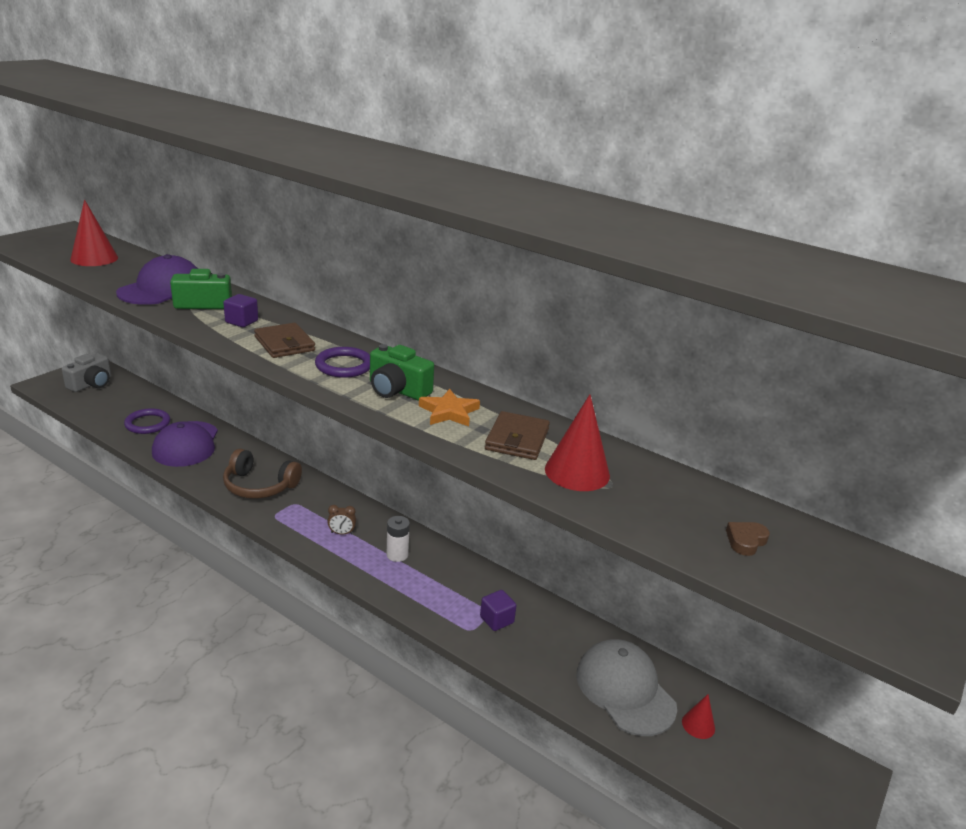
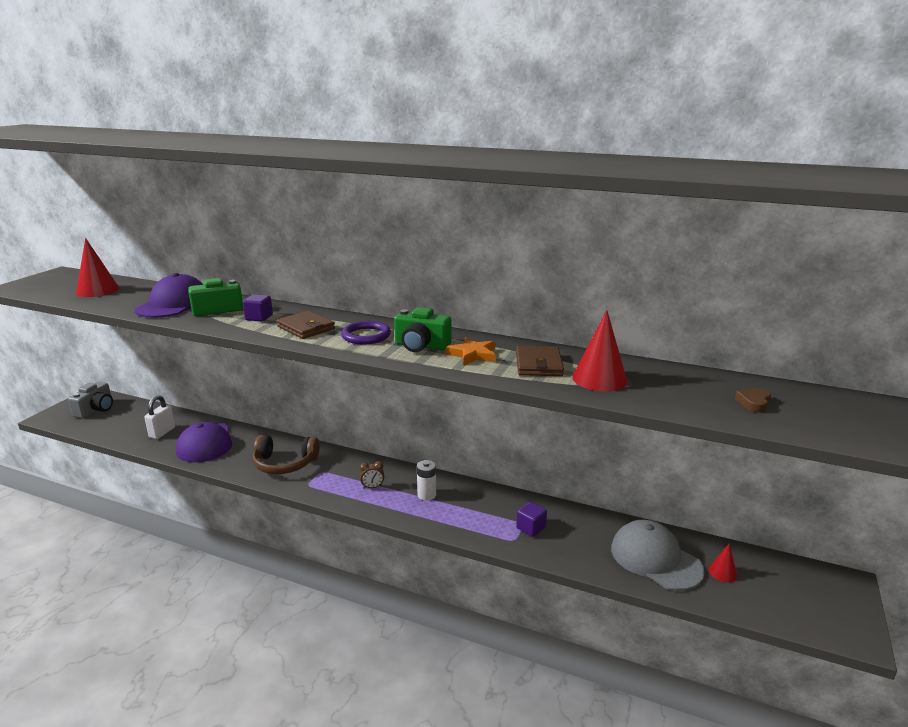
camera: 10 degrees left, 5 degrees down
purple ring [124,408,170,434] -> white padlock [144,395,175,439]

